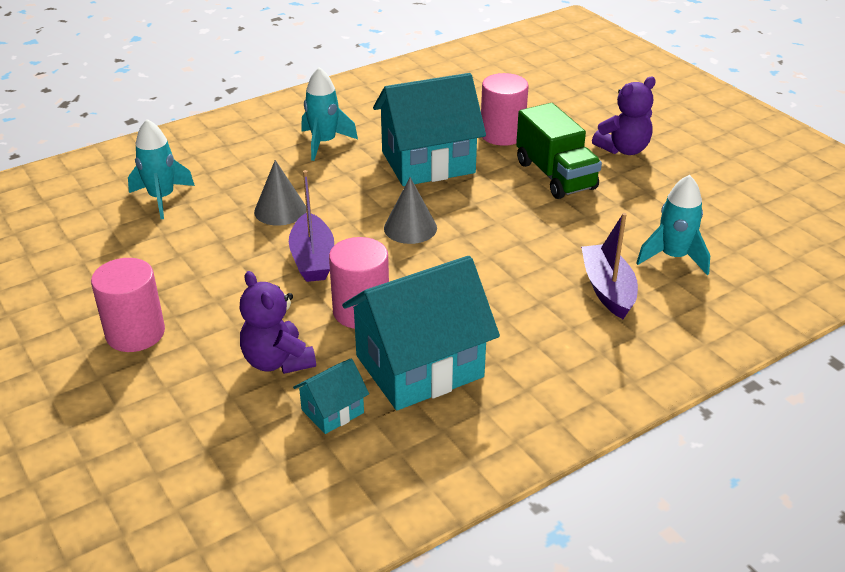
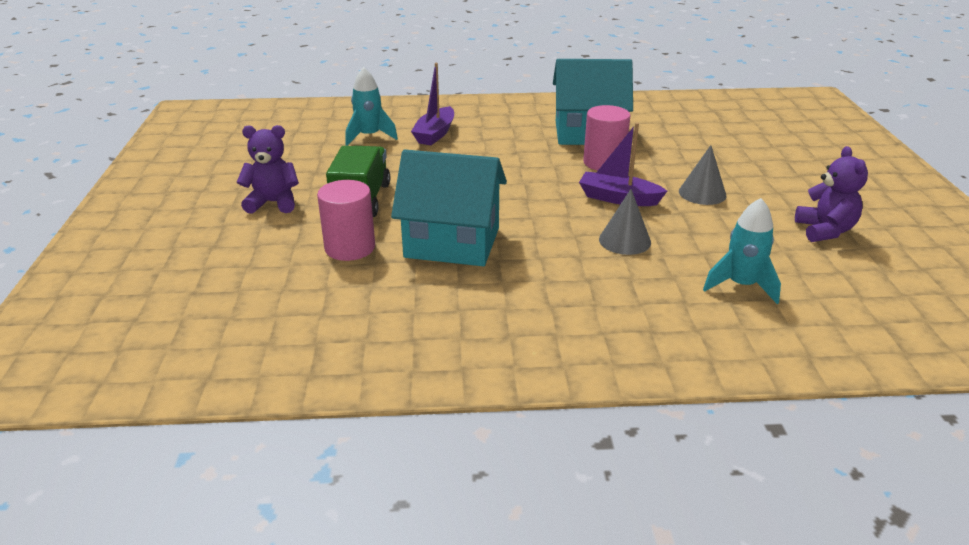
camera: 150 degrees left, 5 degrees down
pink cylinder [91,258,165,352] -> none
purple teddy bear [239,271,316,374] -> purple teddy bear moved to [795,146,868,242]
purple boat [289,170,334,282] -> purple boat turned 90 degrees counterclockwise [579,123,667,206]
turquoise house [293,358,369,434] -> none
turquoise rocket [301,67,358,161] -> none
grey cone [384,177,437,244] -> grey cone moved to [679,145,727,205]

